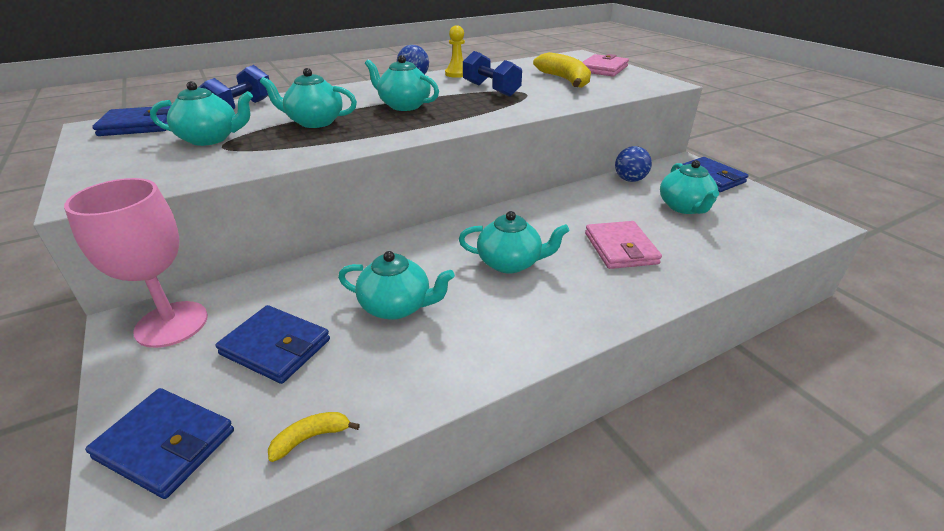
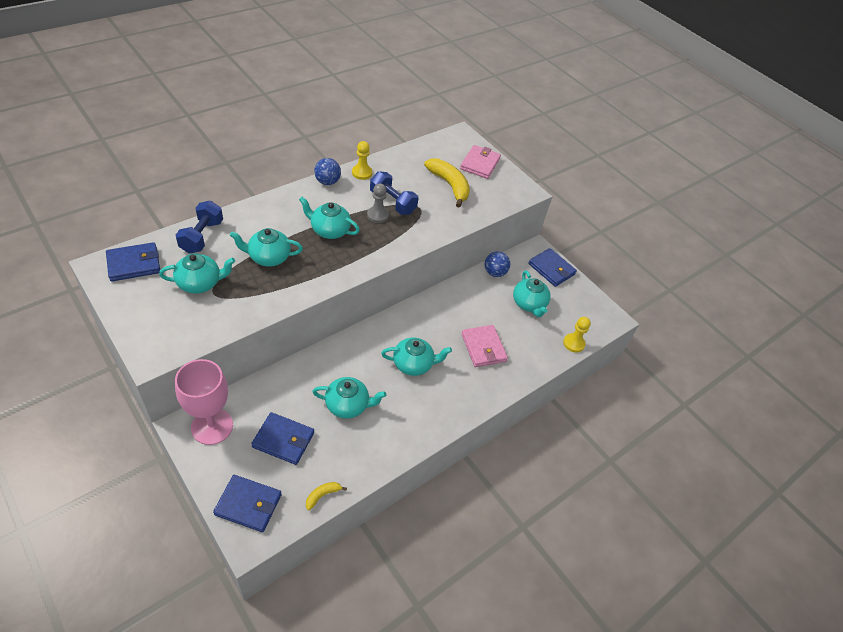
camera: 15 degrees left, 15 degrees up
none -> grey pawn [367,183,389,223]
none -> yellow pawn [563,317,591,353]

